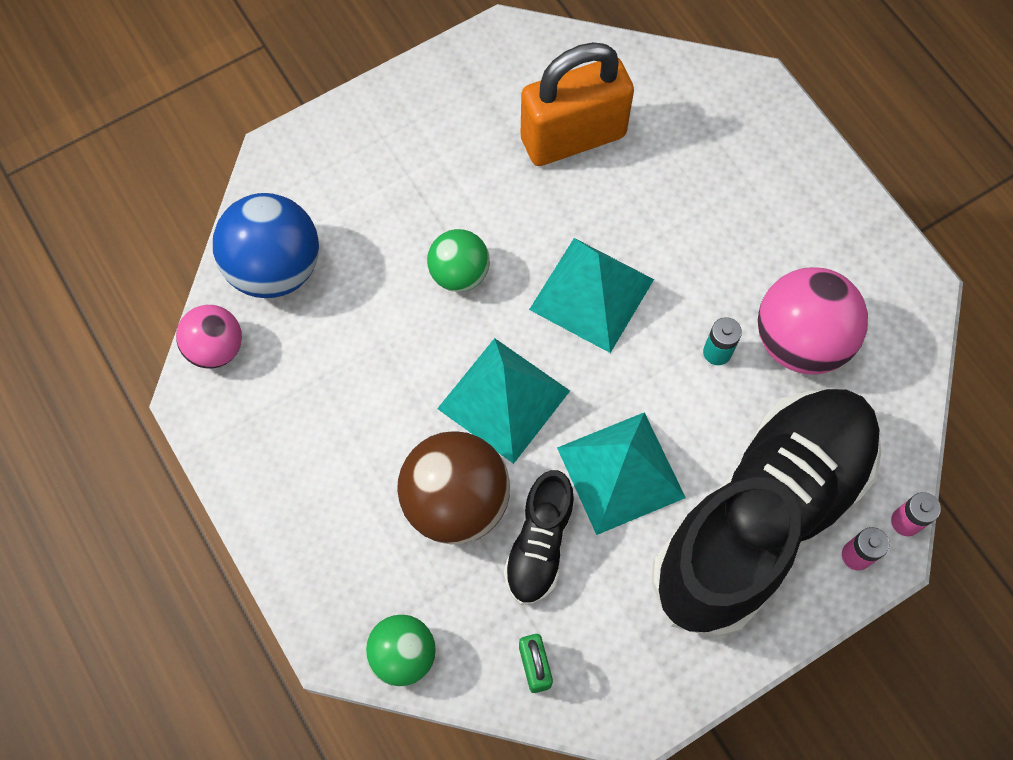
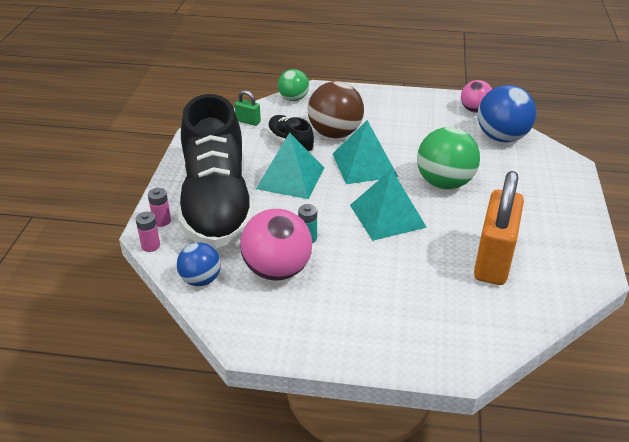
camera: 130 degrees right, 30 degrees down
green ball [427,229,490,292] -> green ball [417,127,480,189], size x1.65
none -> blue ball [177,242,221,286]

